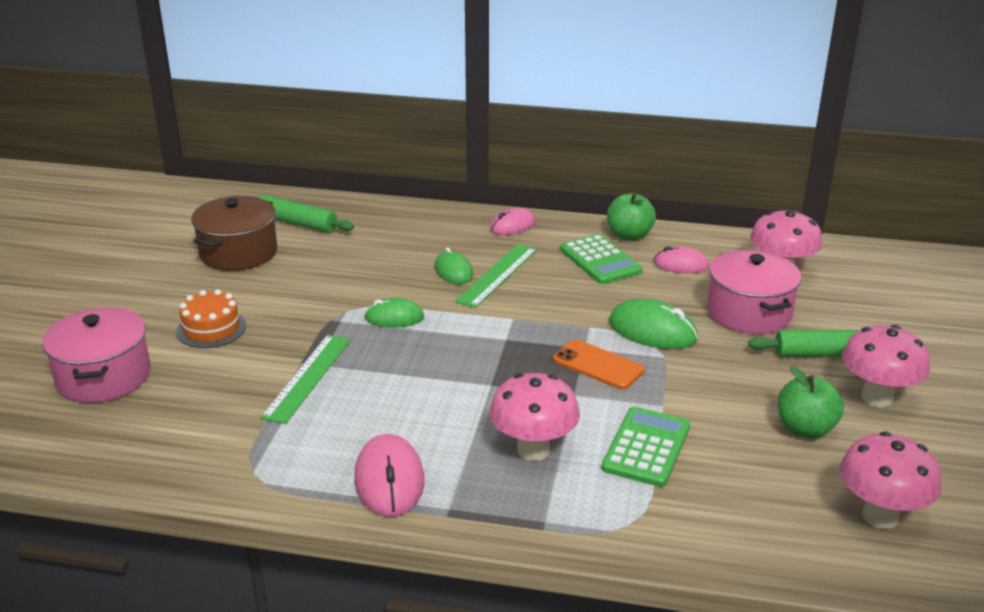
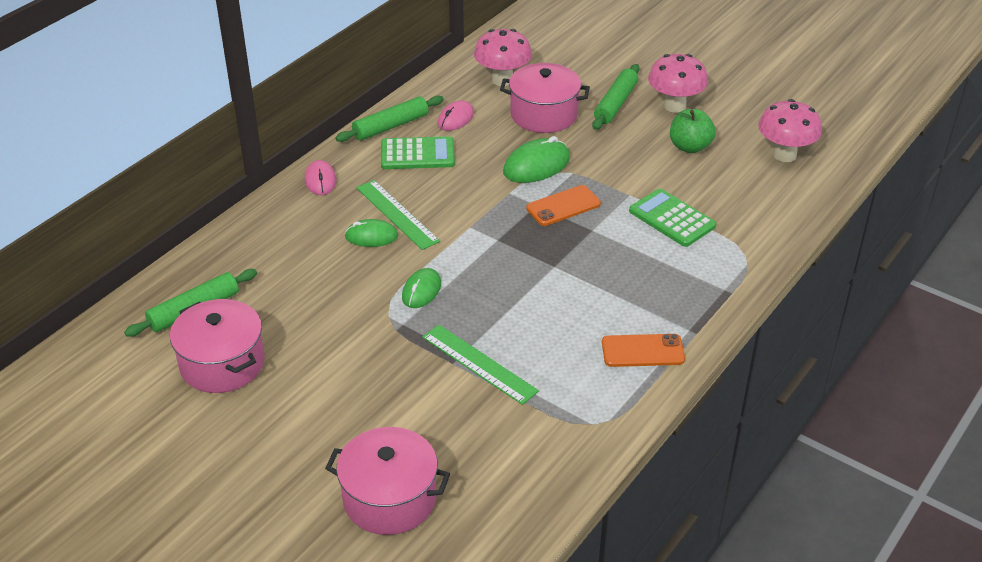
camera: 65 degrees left, 10 degrees up
orange cake [176,289,246,348] -> none
brown pot [191,196,277,271] -> pink pot [170,299,265,393]
pink mouse [354,434,424,517] -> orange phone [602,334,685,367]
pink mushroom [489,373,580,461] -> none
green apple [607,193,656,241] -> green rolling pin [335,96,443,142]

